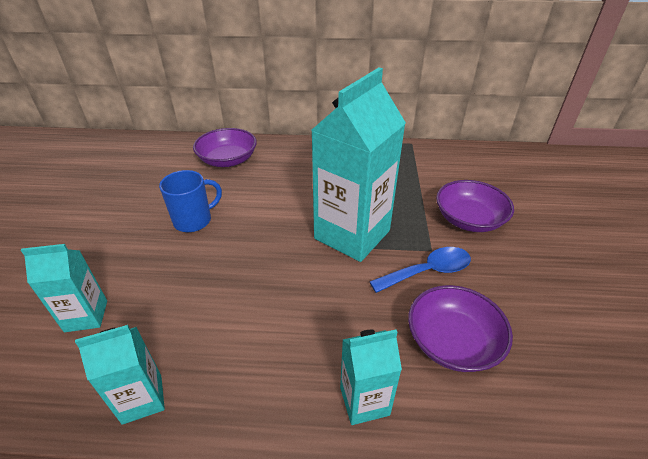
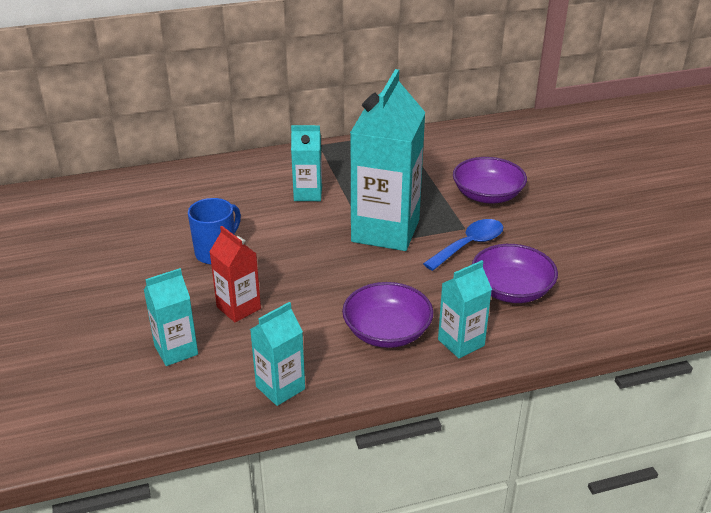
camera: 20 degrees left, 5 degrees down
purple bowl [193,128,257,167] -> purple bowl moved to [342,282,433,348]
none -> red carton [210,226,261,322]
none -> turquoise carton [291,125,322,201]

